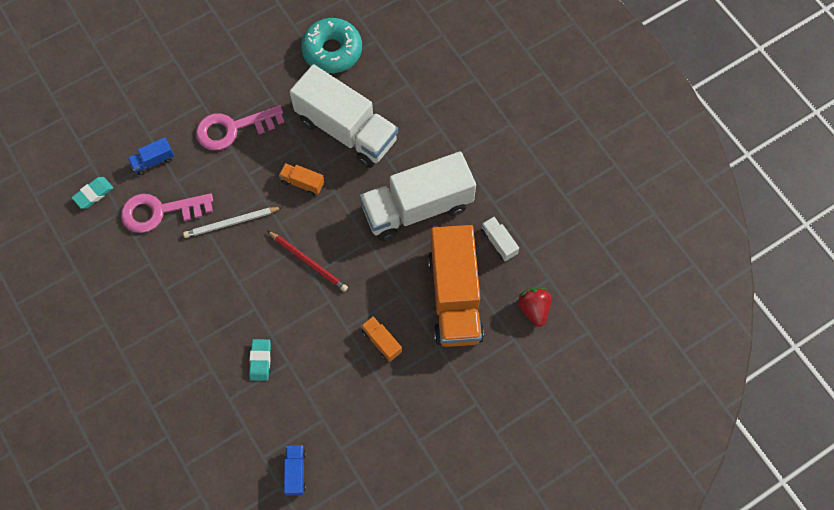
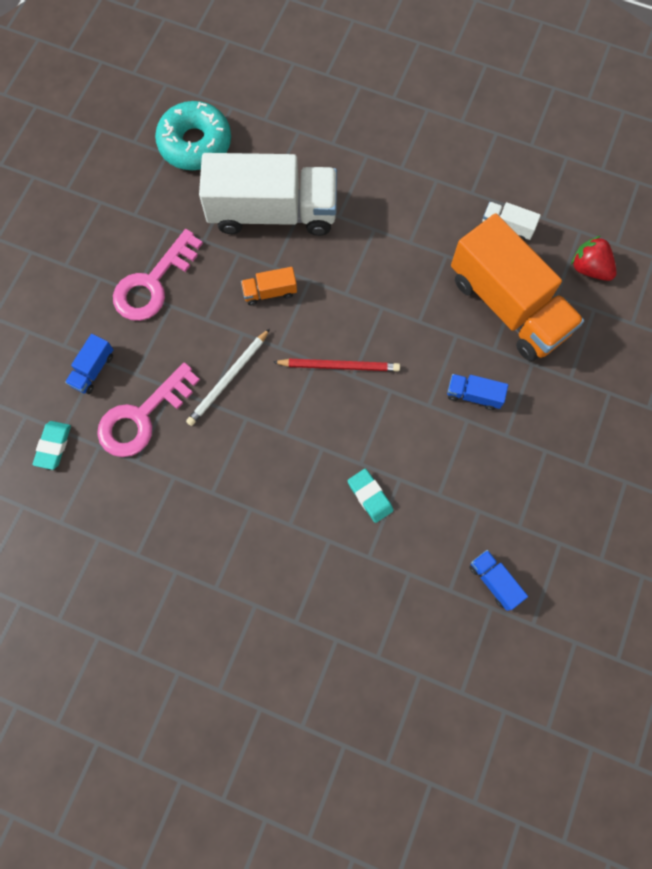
camera: 35 degrees left, 5 degrees up
white truck [360,151,476,241] -> none
orange truck [361,316,402,362] -> blue truck [447,374,508,410]

